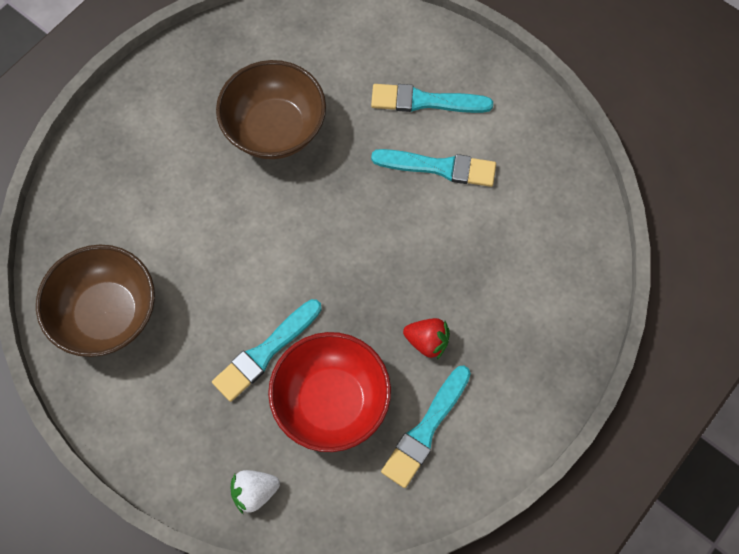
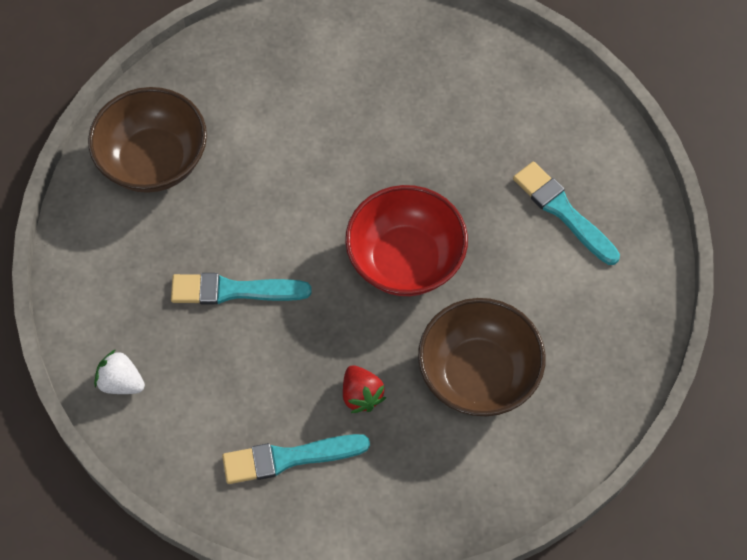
camera: 45 degrees right, 5 degrees down
brown bowl [216,60,326,159] -> brown bowl moved to [418,298,546,416]
red bowl [268,332,391,452] -> red bowl moved to [345,185,468,296]
turquoise brush [371,149,496,187] -> none

